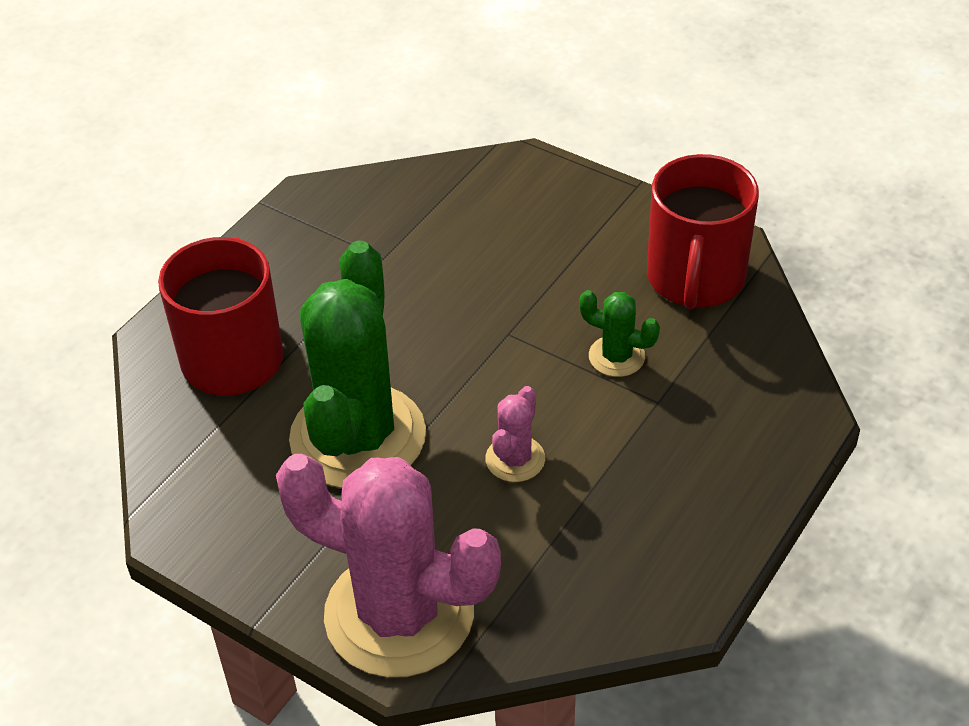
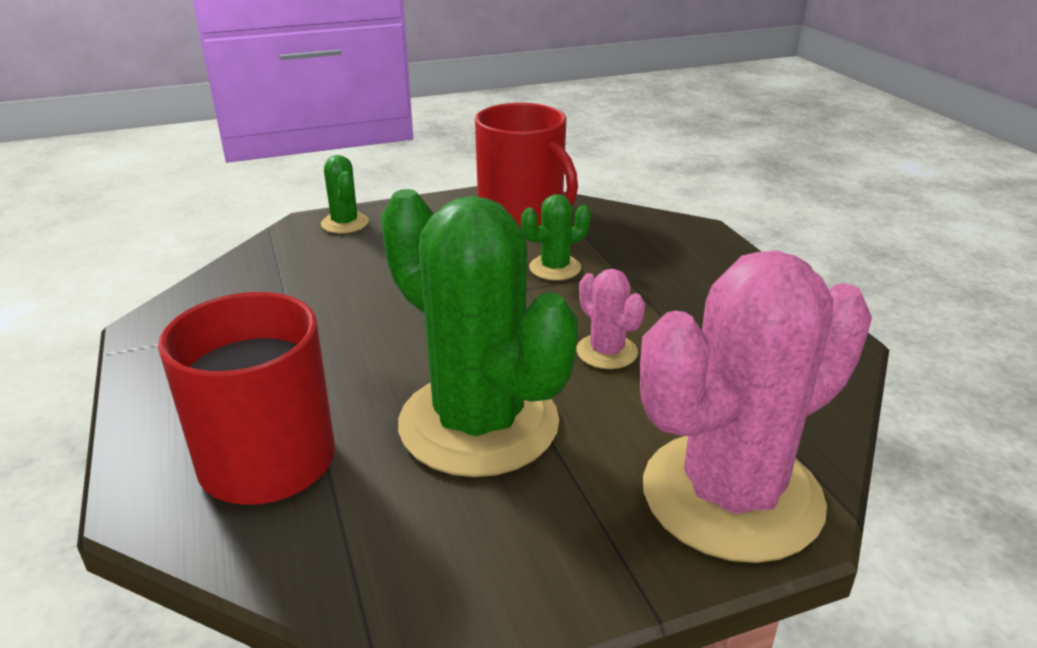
camera: 55 degrees left, 15 degrees down
none -> green cactus [321,155,369,233]

